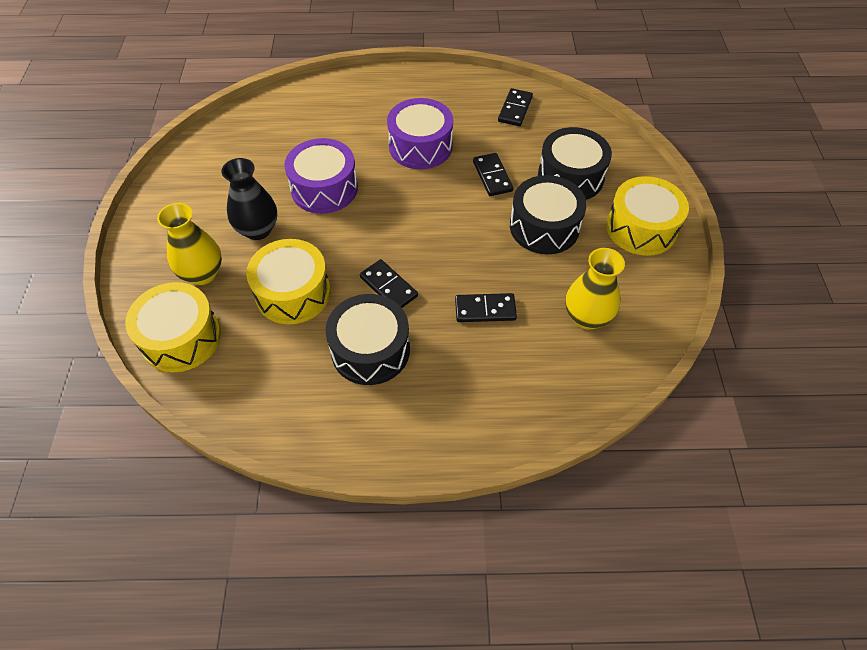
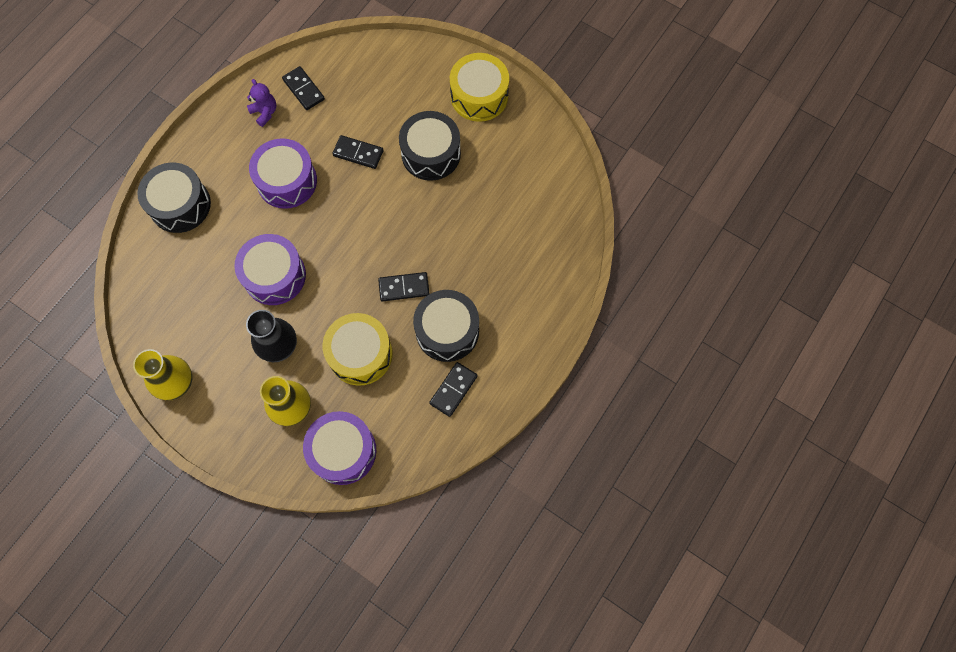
camera: 55 degrees left, 15 degrees up
yellow drum [125,282,221,372] -> purple drum [303,411,376,485]
black domino [455,293,517,322] -> black domino moved to [429,362,477,417]
black drum [538,127,612,200] -> black drum moved to [137,163,211,233]
yellow vase [565,248,625,330] -> yellow vase moved to [133,349,192,401]
none -> purple teddy bear [247,79,276,127]

